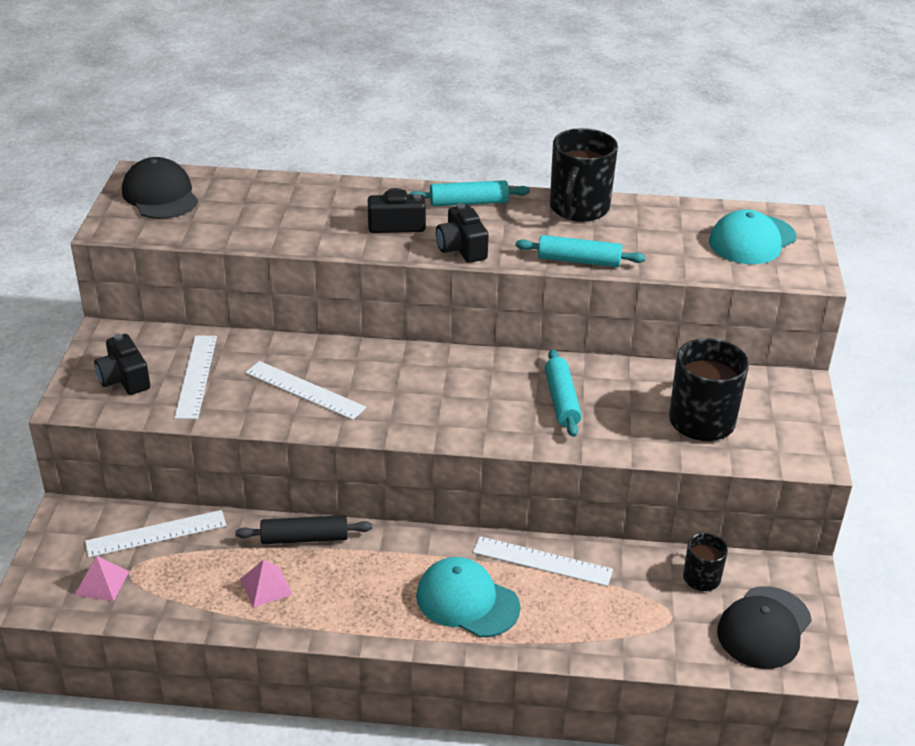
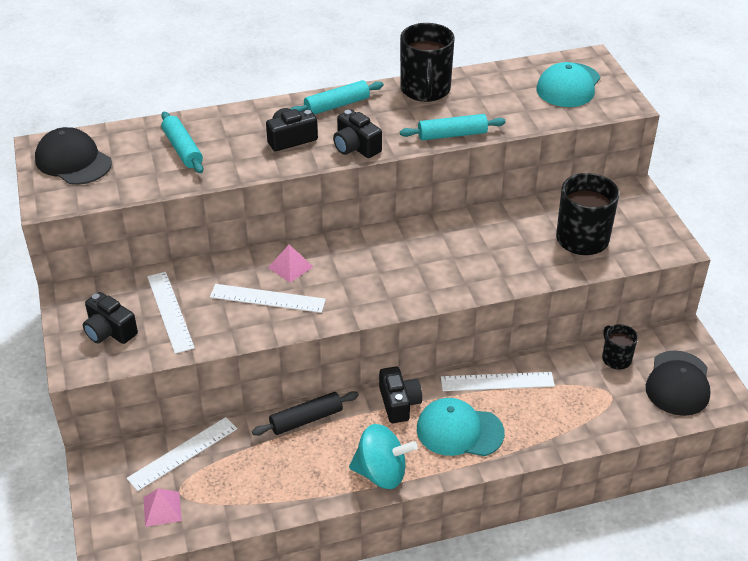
camera: 20 degrees left, 5 degrees up
pink pyramid [240,559,293,608] -> pink pyramid moved to [268,245,313,283]
turquoise rolling pin [545,349,582,437] -> turquoise rolling pin moved to [161,112,203,173]
none -> turquoise spinning top [349,424,418,489]
none -> black camera [379,367,422,423]

